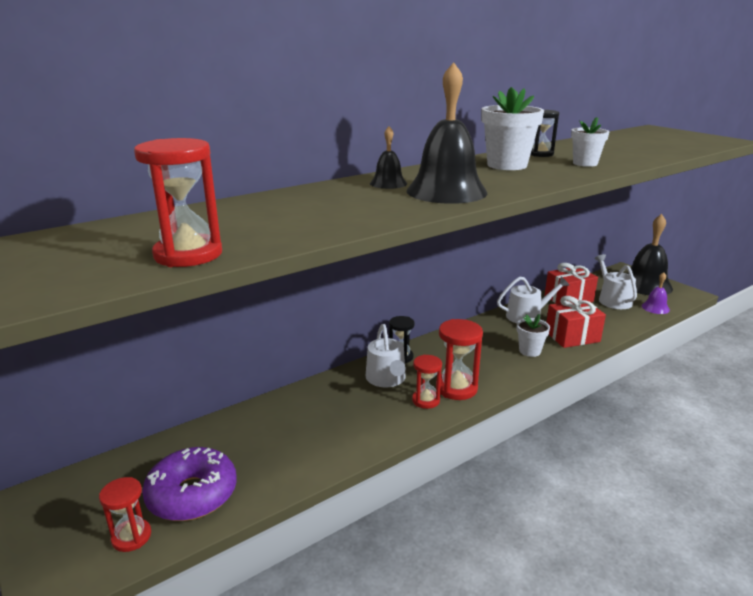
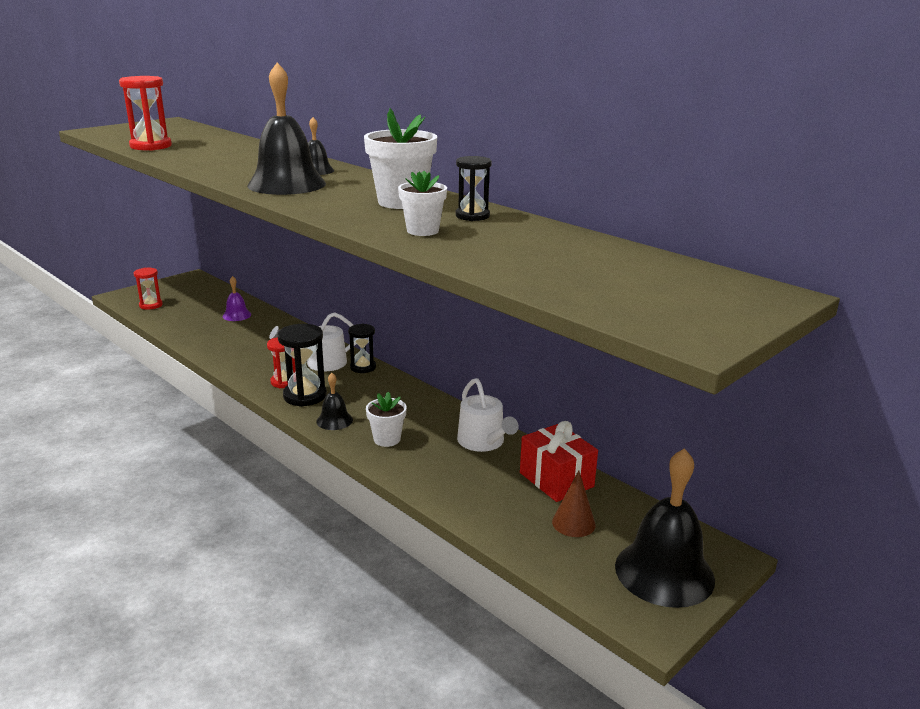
camera: 80 degrees right, 0 degrees up
purple donut [142,447,237,521] -> none
red hourglass [436,319,483,400] -> black hourglass [277,324,327,407]
red gift [546,296,606,348] -> none
white watering can [595,254,637,309] -> brown cone [552,470,596,537]
purple bell [642,272,670,314] -> purple bell moved to [223,276,251,321]
none -> black bell [317,373,353,430]

